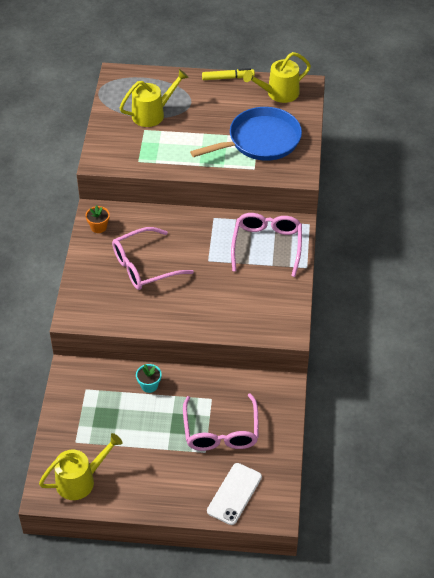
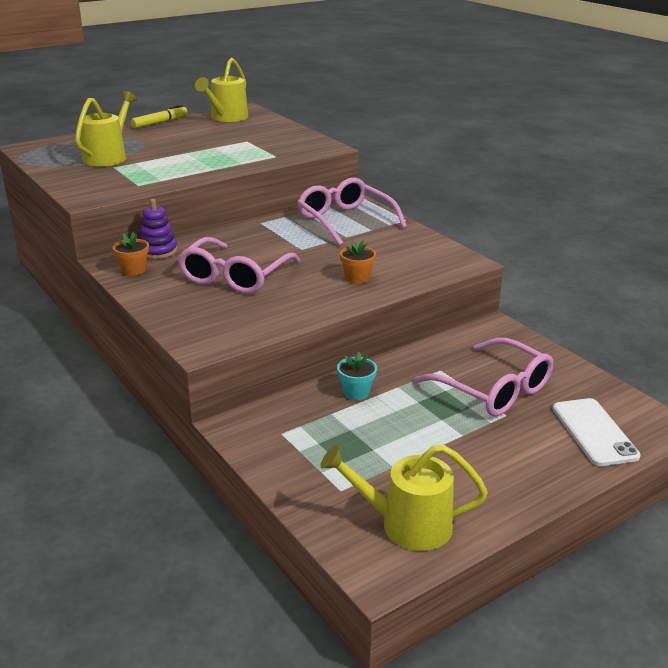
camera: 40 degrees left, 20 degrees down
yellow watering can [39,433,122,500] -> yellow watering can turned 105 degrees counterclockwise [320,445,488,551]
blue pan [190,107,302,161] -> none
none -> purple stacking toy [139,199,177,259]
none -> orange flower pot [340,240,376,284]

